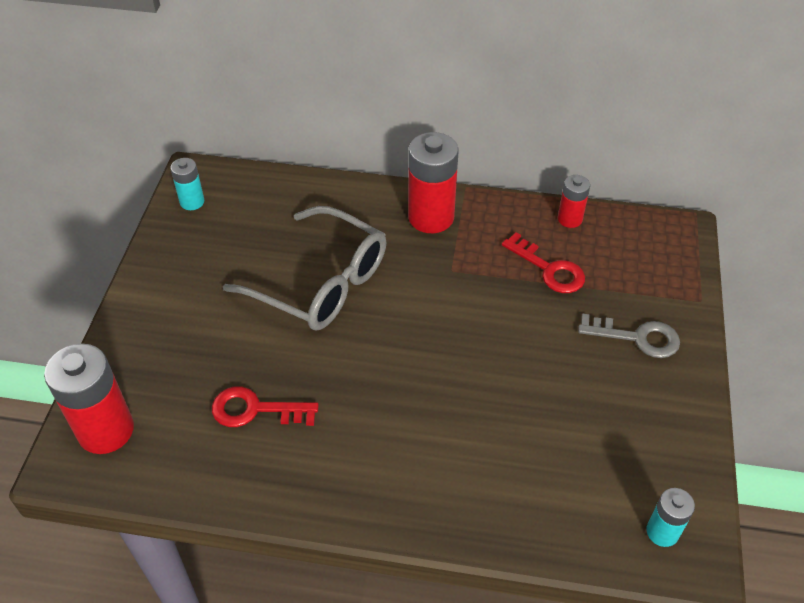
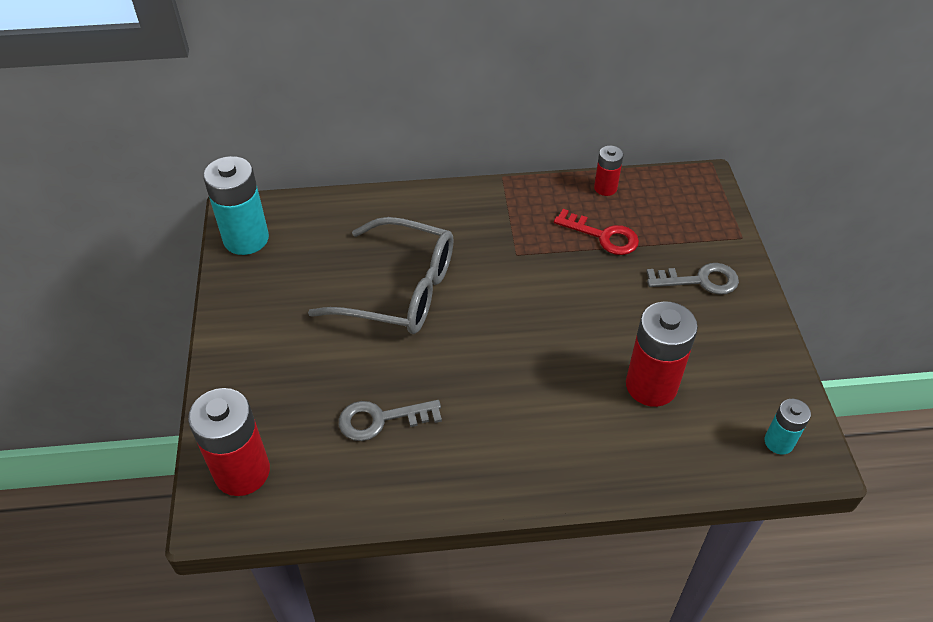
camera: 15 degrees left, 0 degrees up
turquoise battery [170,158,204,210] -> turquoise battery [203,156,269,255], size x1.86
red key [212,386,319,427] -> grey key [339,400,442,441]
red battery [408,132,458,233] -> red battery moved to [626,301,698,407]

